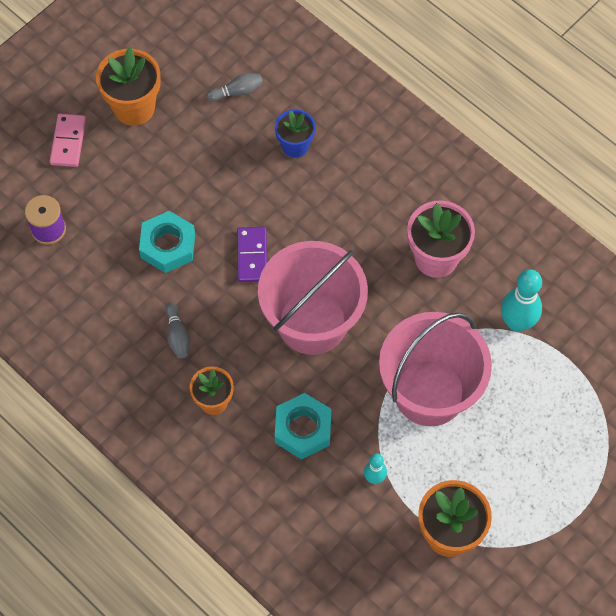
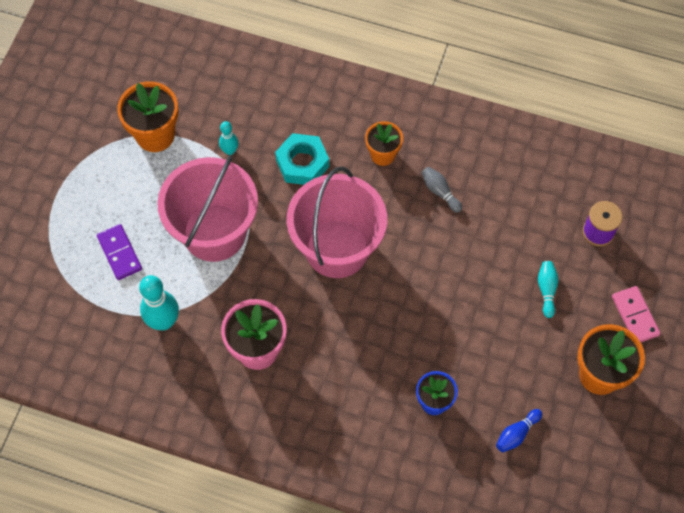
camera: 155 degrees right, 0 degrees up
turquoise nut [139,211,195,273] -> none
grey bowling pin [207,73,263,101] -> blue bowling pin [496,409,542,452]
purple domino [237,227,267,282] -> purple domino moved to [97,224,142,280]
none -> turquoise bowling pin [538,261,558,318]

